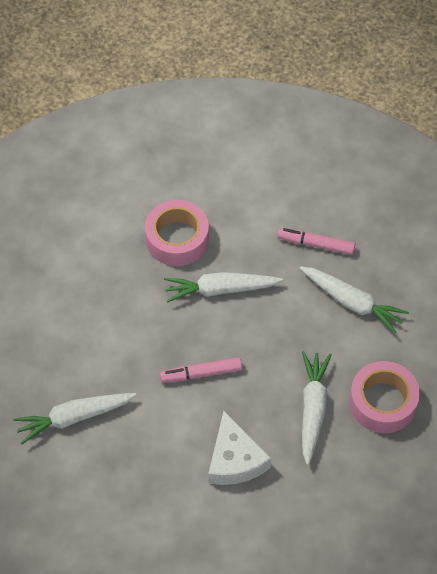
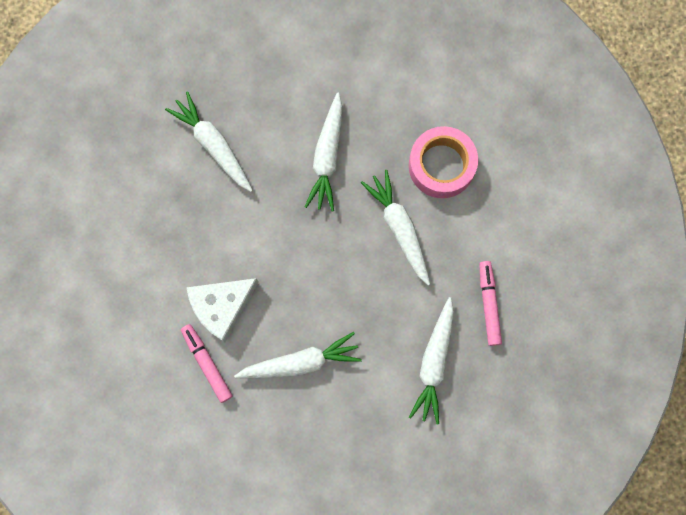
camera: 70 degrees right, 20 degrees up
pink marker [160,357,242,383] -> pink marker moved to [181,324,232,403]
pink tape [349,361,420,433] -> none
none -> white carrot [305,93,342,212]

